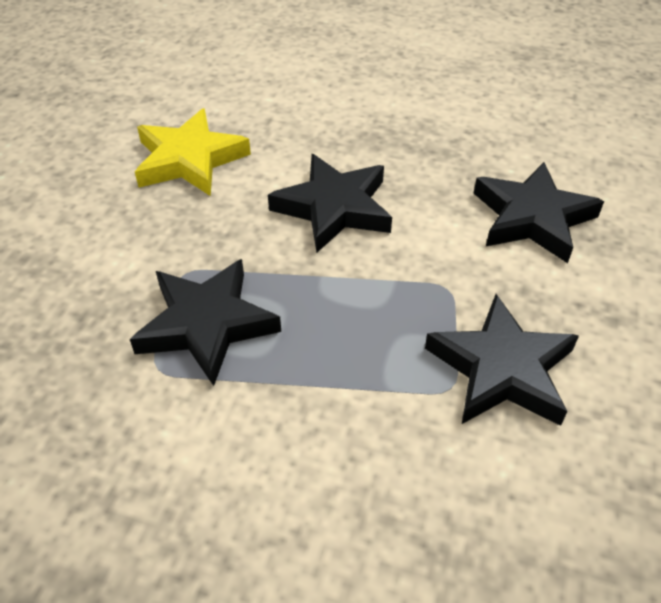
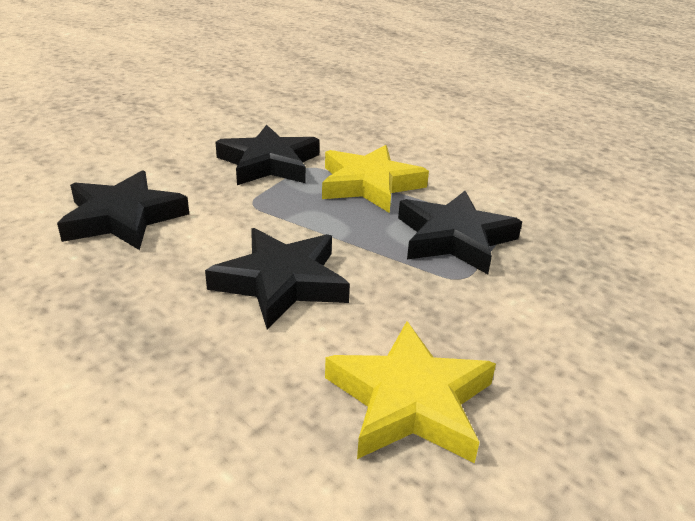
camera: 155 degrees left, 15 degrees down
none -> yellow star [322,145,429,213]

